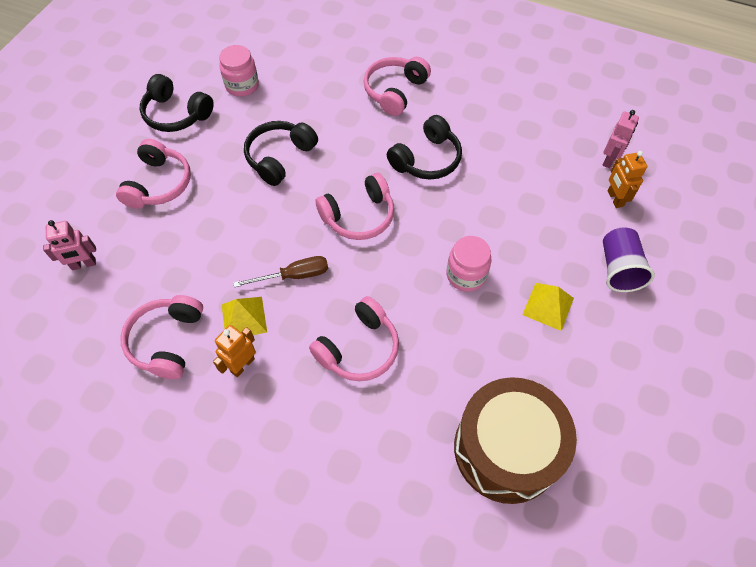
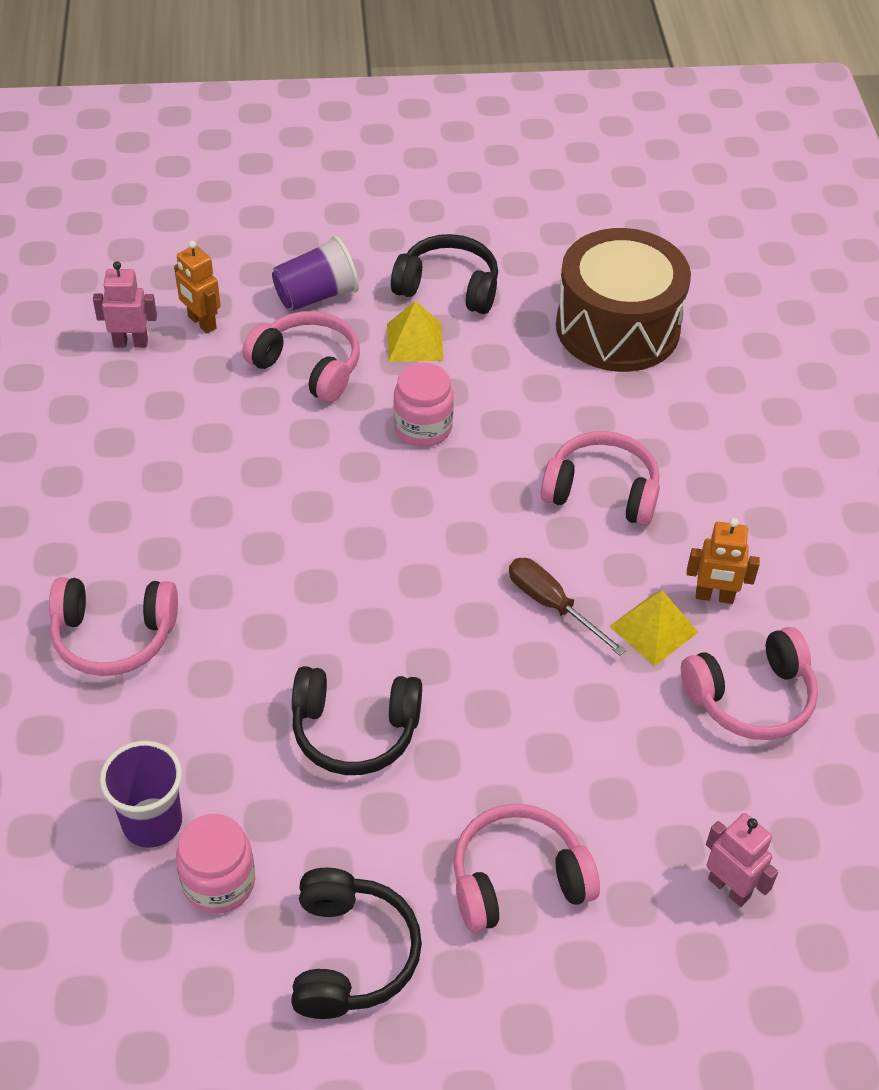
camera: 120 degrees left, 10 degrees down
pink headphones [316,173,394,240] -> pink headphones moved to [242,311,360,403]
black headphones [387,115,462,179] -> black headphones moved to [391,234,498,314]
orange robot [608,151,647,208] -> orange robot turned 90 degrees clockwise [174,241,221,333]
none -> purple cup [100,741,182,848]

